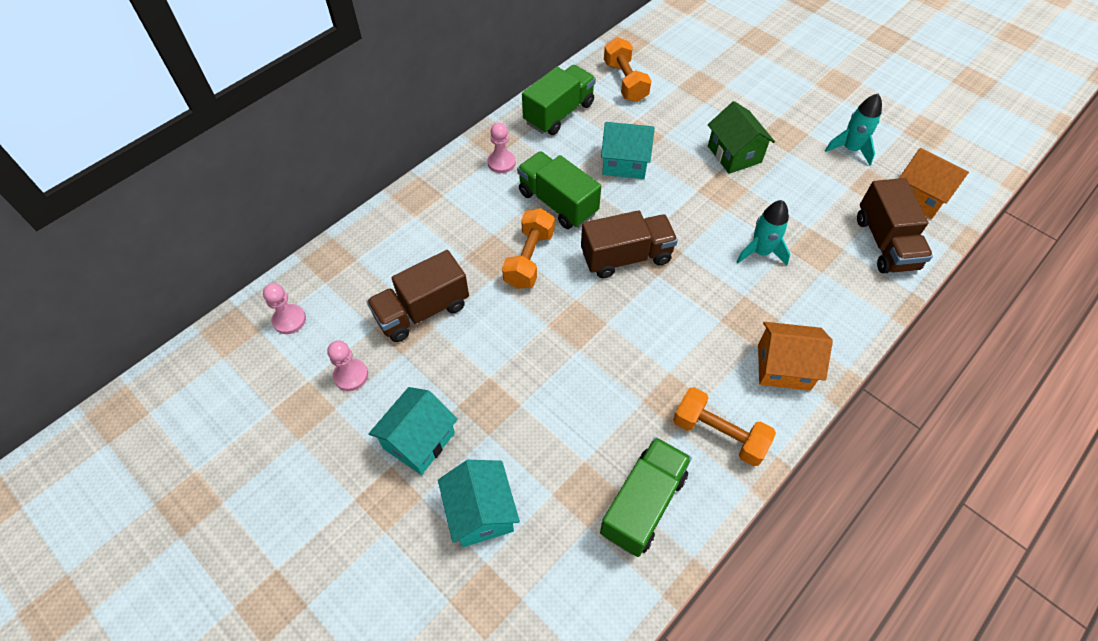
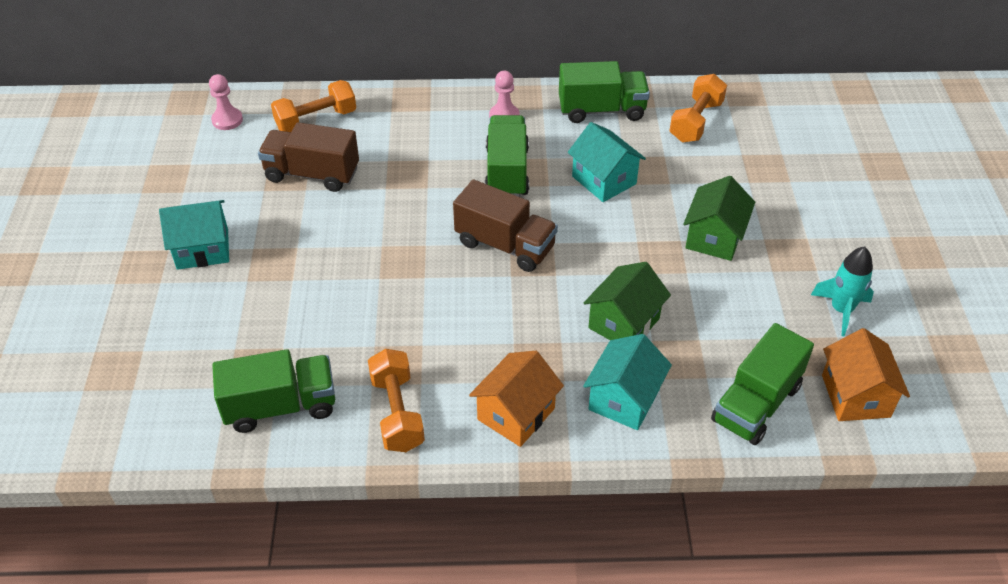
camera: 45 degrees right, 10 degrees down
pink pawn [327,340,368,391] -> none
turquoise house [438,460,520,547] -> turquoise house moved to [583,334,672,430]
orange dumbbell [502,208,555,289] -> orange dumbbell moved to [271,80,356,132]
turquoise rocket [736,200,790,265] -> green house [584,262,671,340]
orange house [758,322,833,391] -> orange house turned 75 degrees clockwise [469,351,564,447]
brown truck [857,178,933,273] -> green truck [711,323,814,445]

